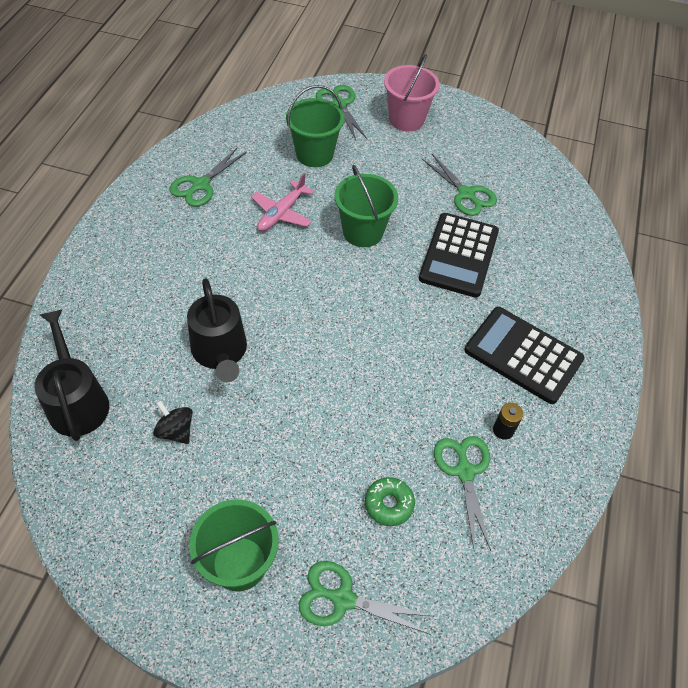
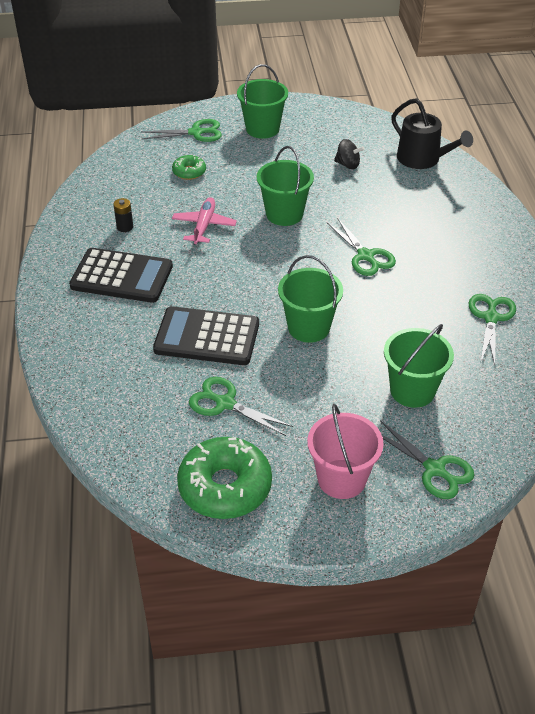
camera: 160 degrees right, 10 degrees down
black watering can [187,278,247,382] -> none
pink plane [251,173,314,231] -> pink plane moved to [172,197,237,244]
black calculator [419,213,499,298] -> black calculator turned 75 degrees counterclockwise [153,306,259,365]
green scissors [434,436,491,551] -> green scissors moved to [327,218,396,276]
none -> green donut [177,437,272,519]
none -> green bucket [257,146,314,226]

